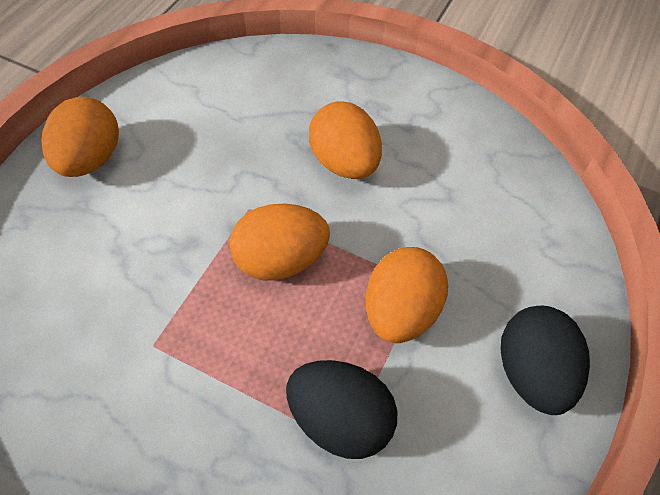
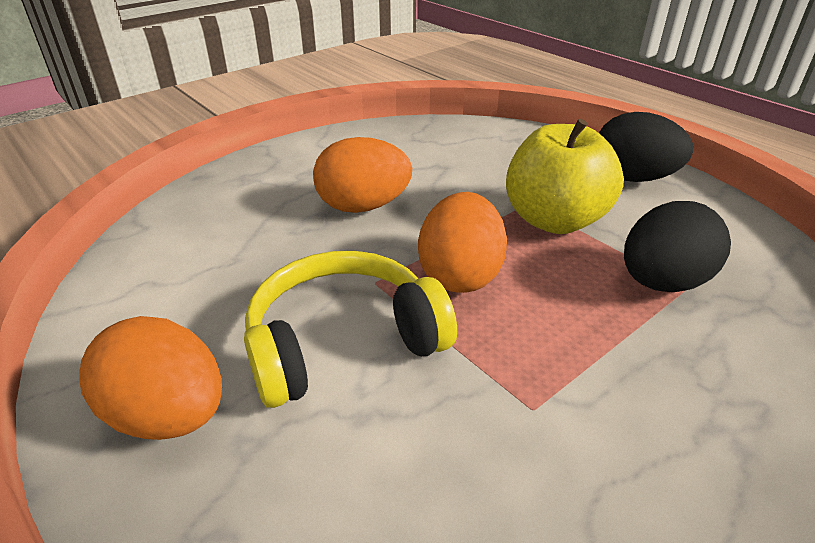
camera: 65 degrees left, 20 degrees down
orange egg [366,247,448,343] -> yellow apple [506,119,624,234]
none -> yellow headphones [244,251,457,408]

